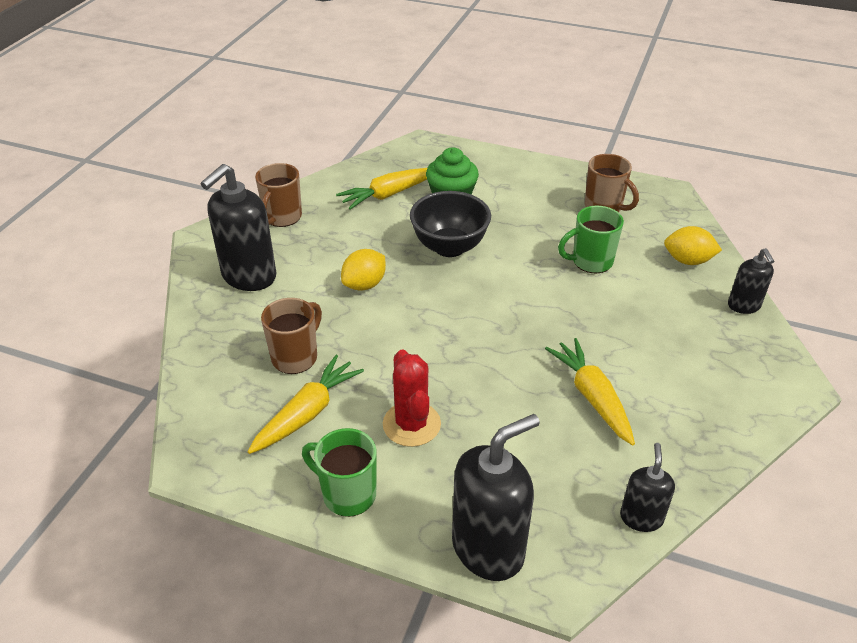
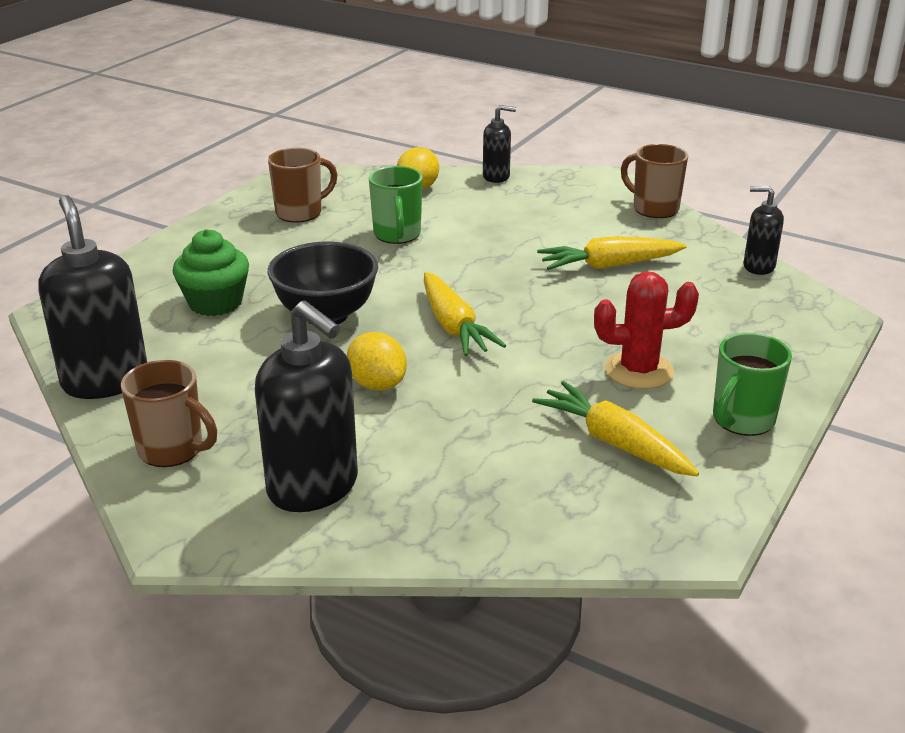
camera: 80 degrees left, 10 degrees down
brown mug [261,298,322,374] -> brown mug moved to [621,144,688,218]
yellow carrot [336,168,427,210] -> yellow carrot moved to [424,272,506,356]
black soap dispenser [452,414,540,581] -> black soap dispenser moved to [39,195,147,399]

